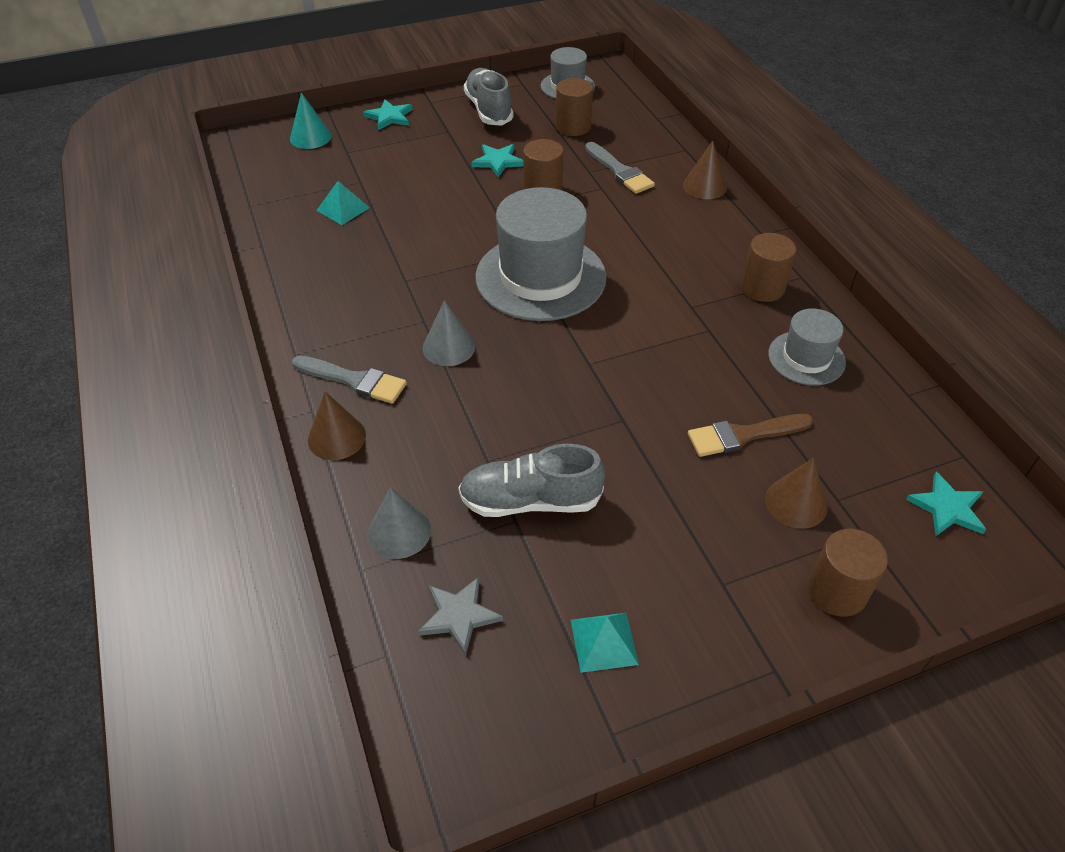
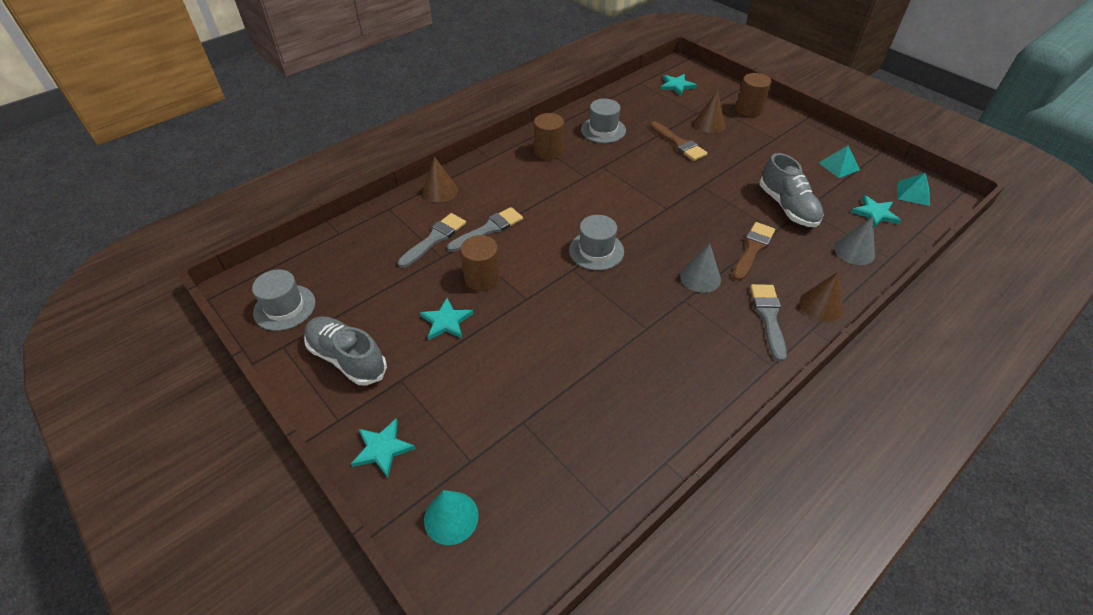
camera: 110 degrees left, 0 degrees up
turquoise pyramid [316,181,370,225] -> turquoise pyramid moved to [898,172,930,206]
grey star [418,577,503,656] -> turquoise star [851,195,901,228]
grey shoe [464,68,513,126] -> grey shoe turned 75 degrees clockwise [304,316,387,386]
grey hat [475,187,607,321] -> grey hat [569,215,624,271], size x0.53
brown cylinder [556,78,593,136] -> none
none -> grey brush [447,207,523,252]
none -> brown brush [732,222,775,281]

